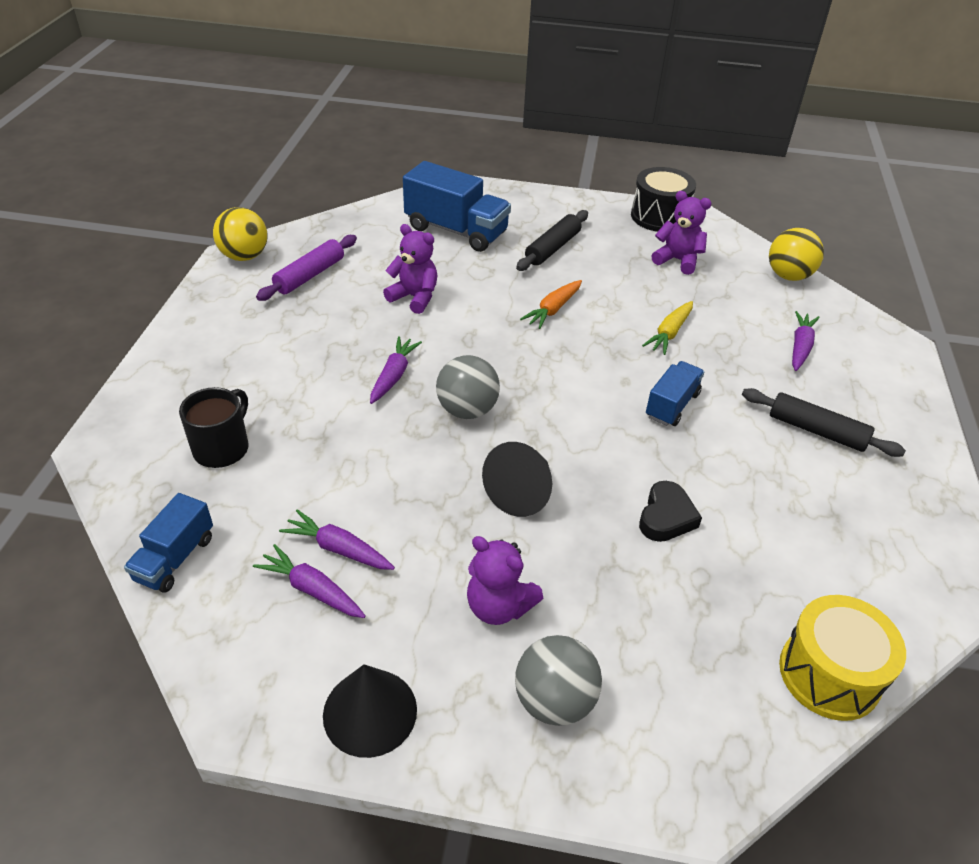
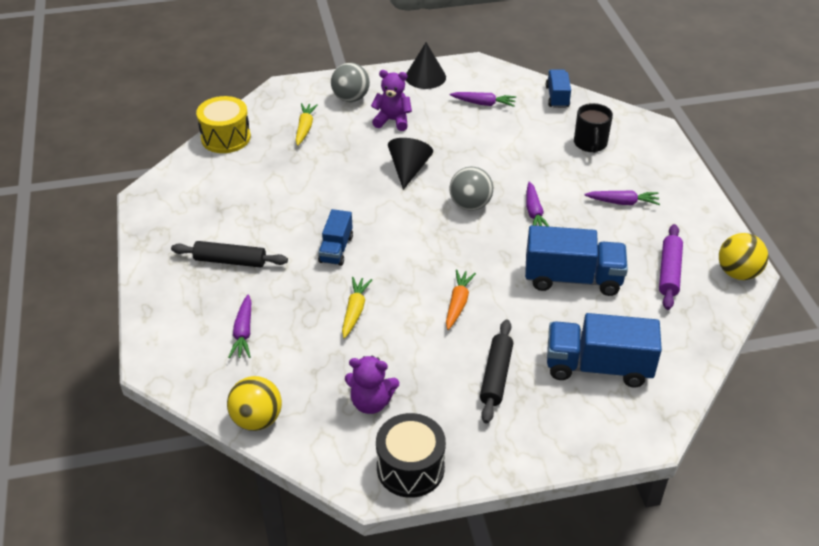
camera: 160 degrees right, 0 degrees up
purple carrot [279,509,395,570] -> purple carrot moved to [584,190,660,205]
purple teddy bear [383,224,437,314] -> blue truck [525,225,628,296]
black heart [639,481,702,542] -> none
none -> yellow carrot [296,103,318,146]

